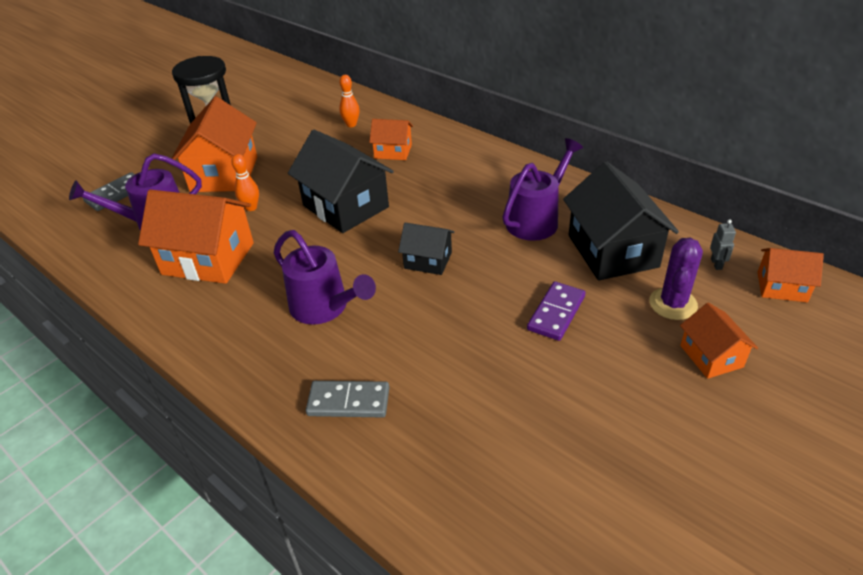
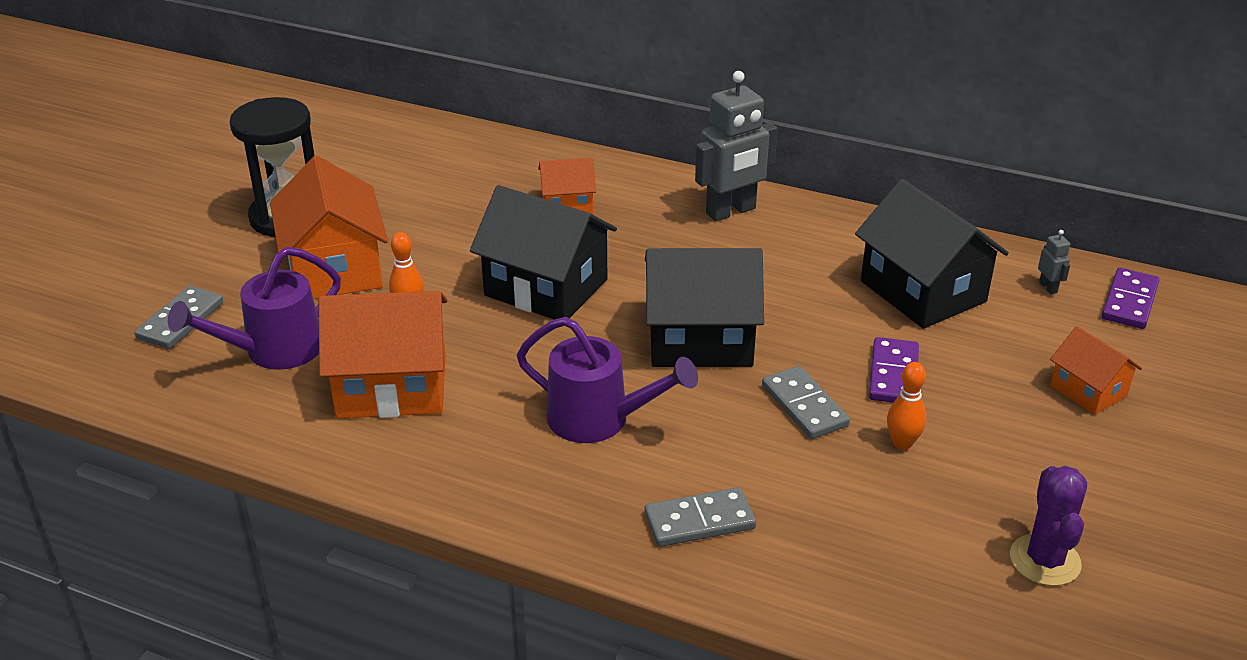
camera: 20 degrees left, 5 degrees down
orange bowling pin [339,75,360,127] -> orange bowling pin moved to [887,362,926,450]
black house [398,223,455,275] -> black house [645,248,764,367], size x1.84
purple watering can [503,138,583,241] -> none
purple cactus [649,238,703,320] -> purple cactus moved to [1010,466,1087,586]
orange house [757,248,824,302] -> purple domino [1102,268,1160,329]
none -> grey robot [695,71,778,221]
none -> grey domino [762,366,850,439]

